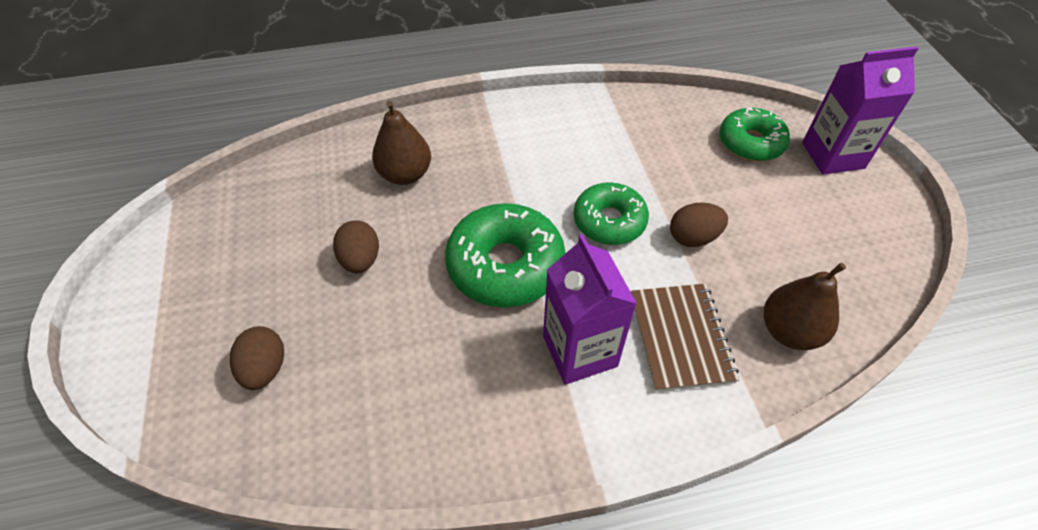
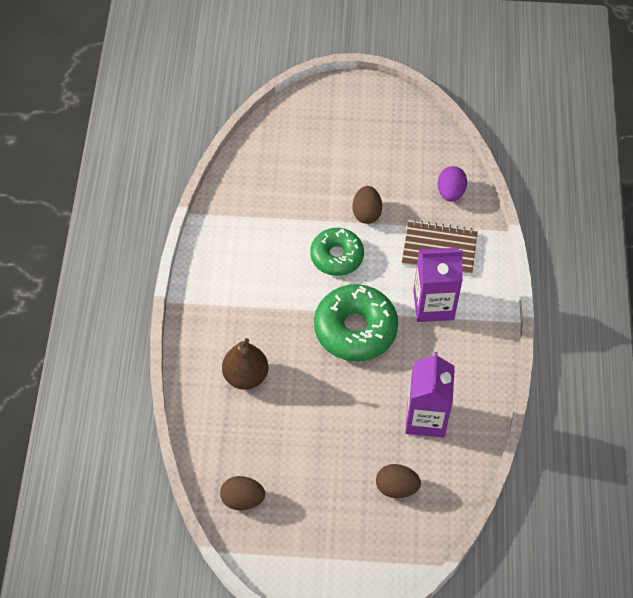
camera: 75 degrees left, 5 degrees up
brown egg [333,220,379,273] -> brown egg moved to [220,476,265,510]
green donut [720,107,790,161] -> none
brown pear [764,263,846,350] -> purple egg [438,166,467,202]
purple carton [802,46,919,175] -> purple carton moved to [405,352,455,438]

